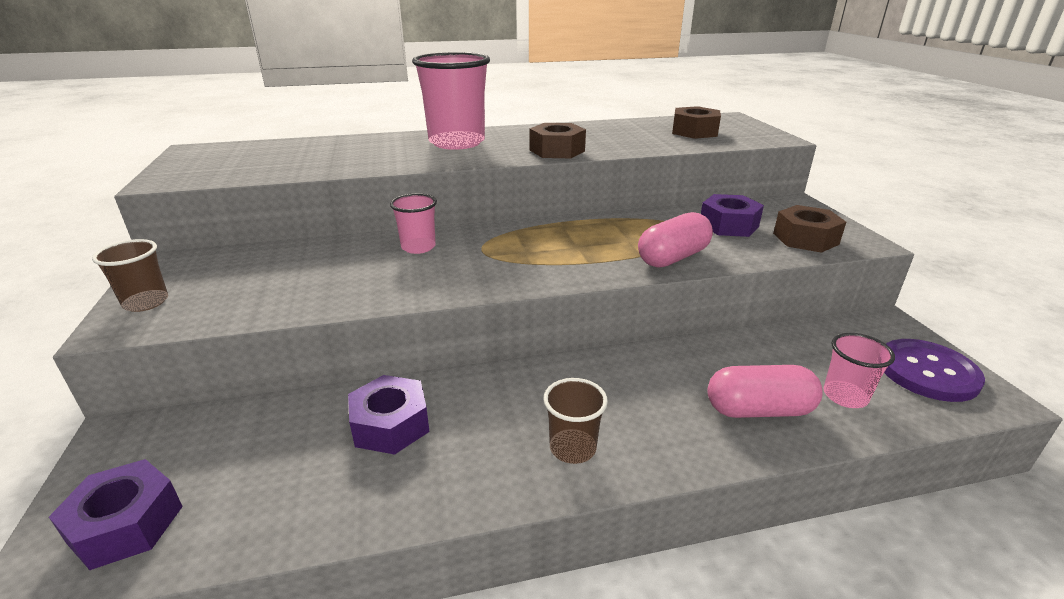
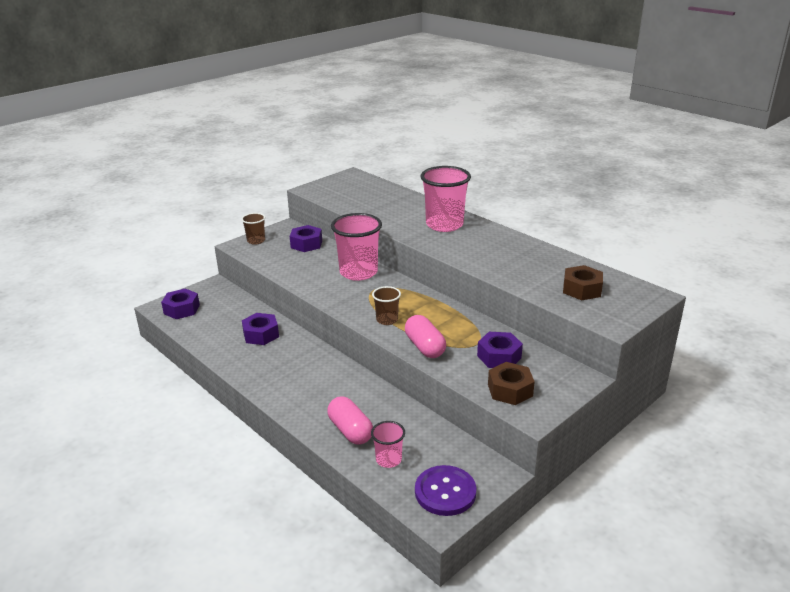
camera: 60 degrees right, 0 degrees up
pink cup [390,193,437,254] -> pink cup [331,213,382,281], size x1.94
brown nut [530,123,586,158] -> none
brown cup [544,378,608,464] -> brown cup moved to [372,286,401,325]
pink capsule [638,212,713,268] -> pink capsule turned 45 degrees clockwise [405,315,446,358]
none -> purple nut [290,225,322,252]

